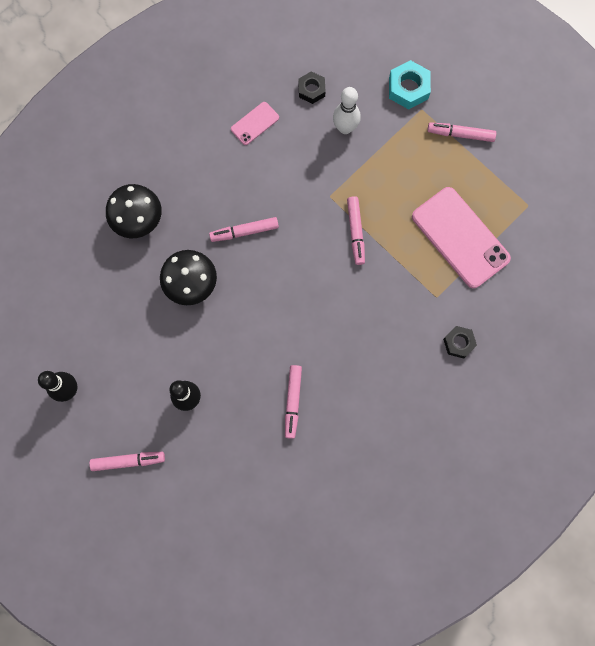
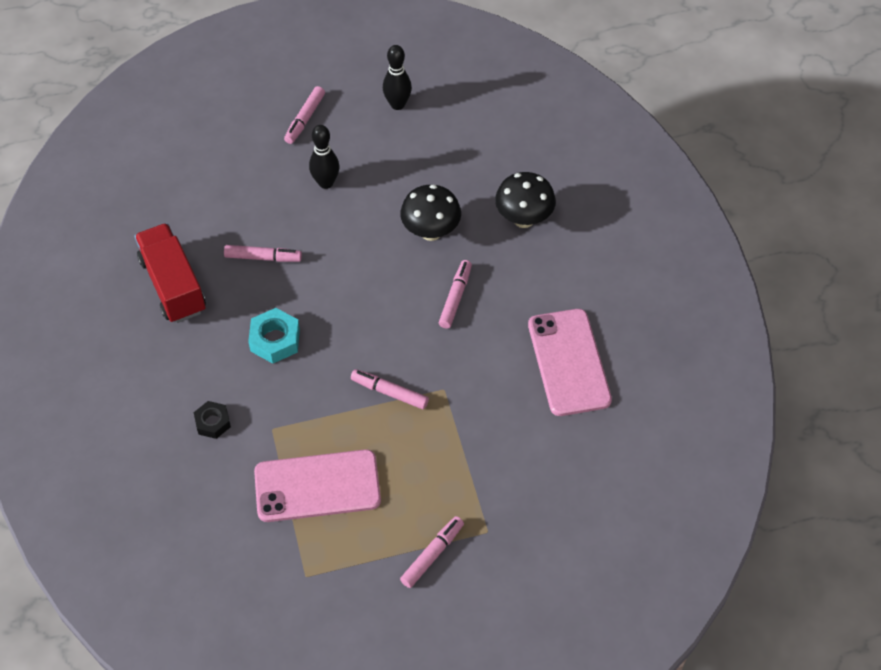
camera: 120 degrees right, 20 degrees down
pink phone [231,102,279,145] -> pink phone [528,309,612,416], size x2.07
pink marker [285,365,302,439] -> pink marker turned 150 degrees clockwise [224,245,302,262]
black nut [298,71,326,104] -> none
white bowling pin [333,87,361,134] -> none
turquoise nut [389,60,431,109] -> turquoise nut moved to [248,308,300,364]
none -> red truck [134,223,206,323]

